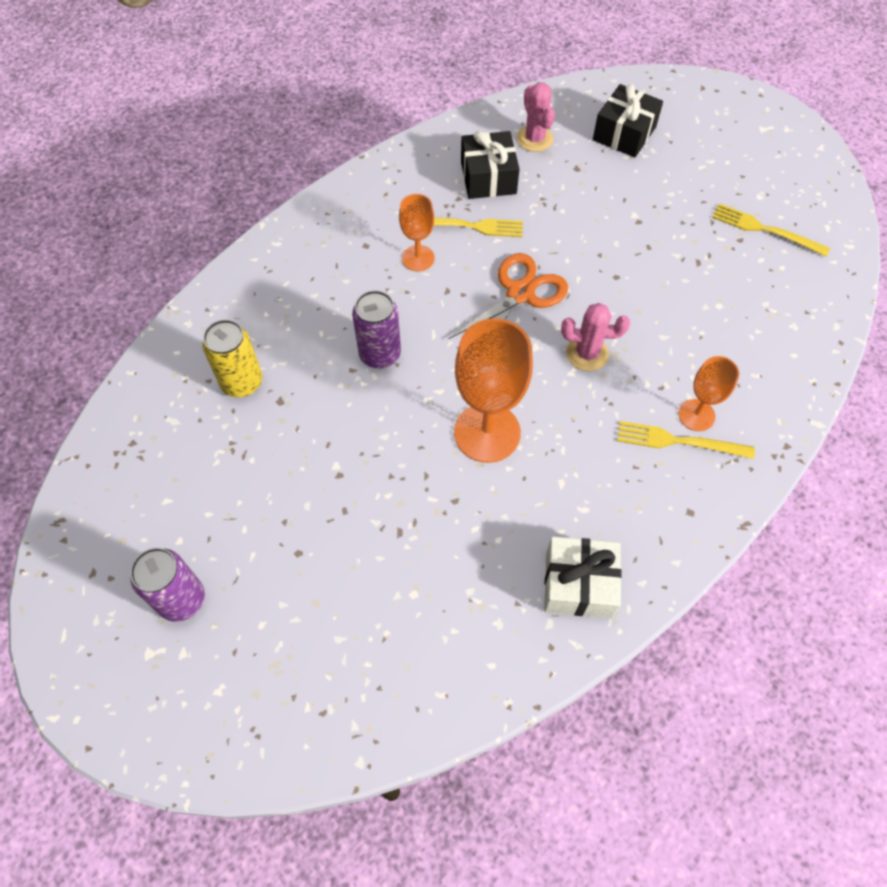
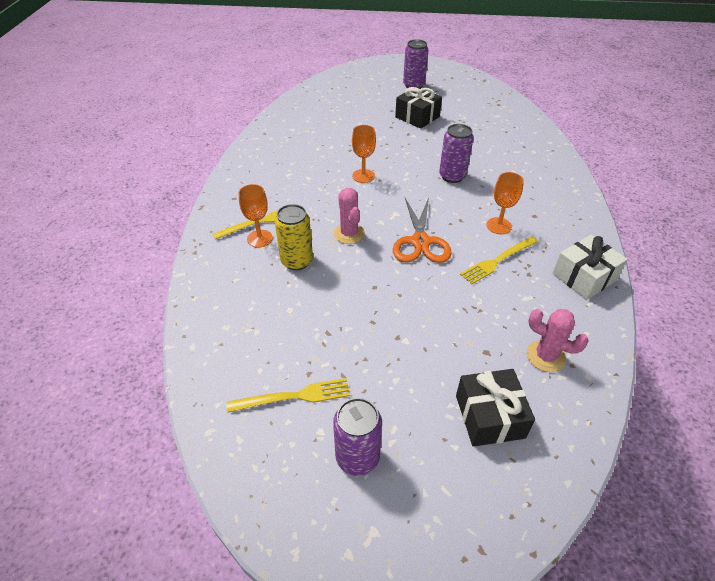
camera: 140 degrees right, 15 degrees down
yellow can [202,319,262,397] -> yellow can moved to [275,204,313,270]
orange goblet [454,318,533,463] -> orange goblet [352,125,376,183], size x0.55
black gift [461,131,519,199] -> black gift moved to [395,86,442,129]
white gift [544,537,622,618] -> white gift moved to [552,235,628,300]
pink cactus [561,303,630,371] -> pink cactus turned 75 degrees counterclockwise [334,188,365,244]
none -> purple can [333,398,382,476]

